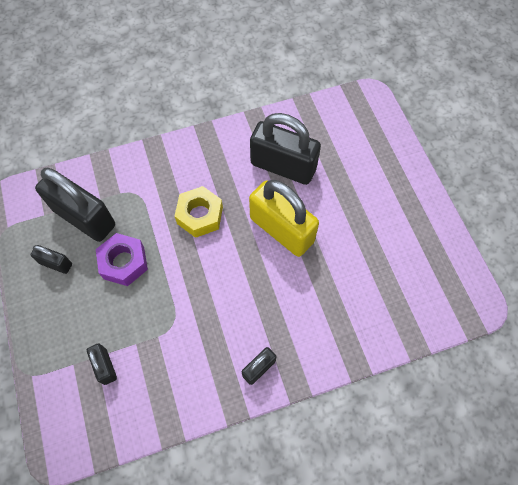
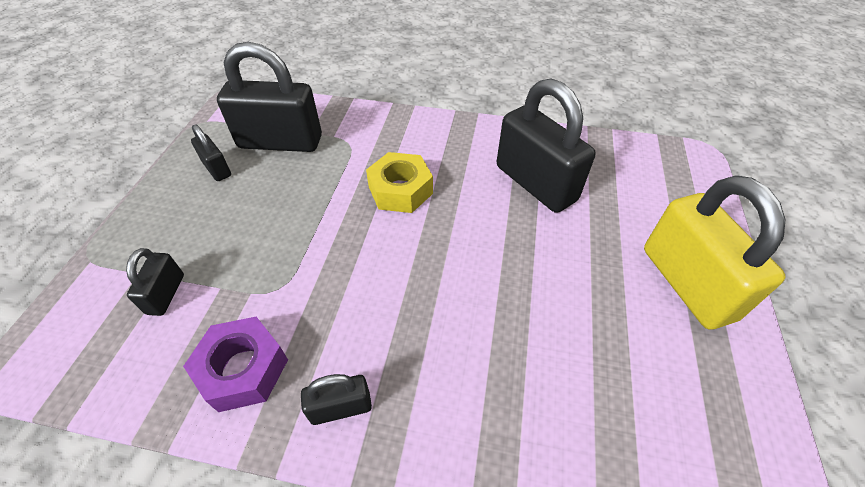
camera: 30 degrees right, 15 degrees down
black padlock [35,168,115,242] -> black padlock turned 60 degrees counterclockwise [217,42,322,152]
purple nut [96,233,148,286] -> purple nut moved to [183,317,288,412]
yellow padlock [249,180,319,257] -> yellow padlock moved to [644,175,786,330]

